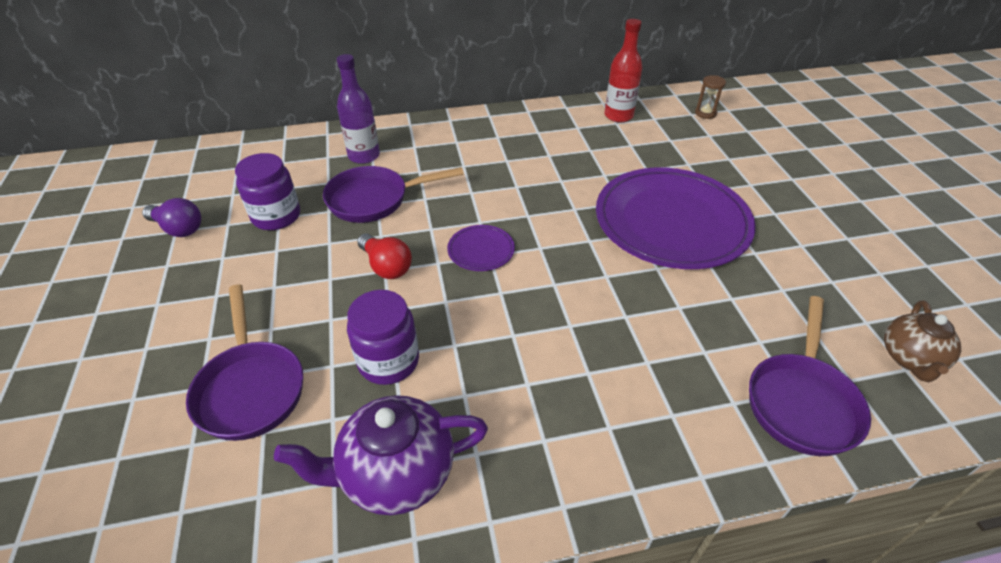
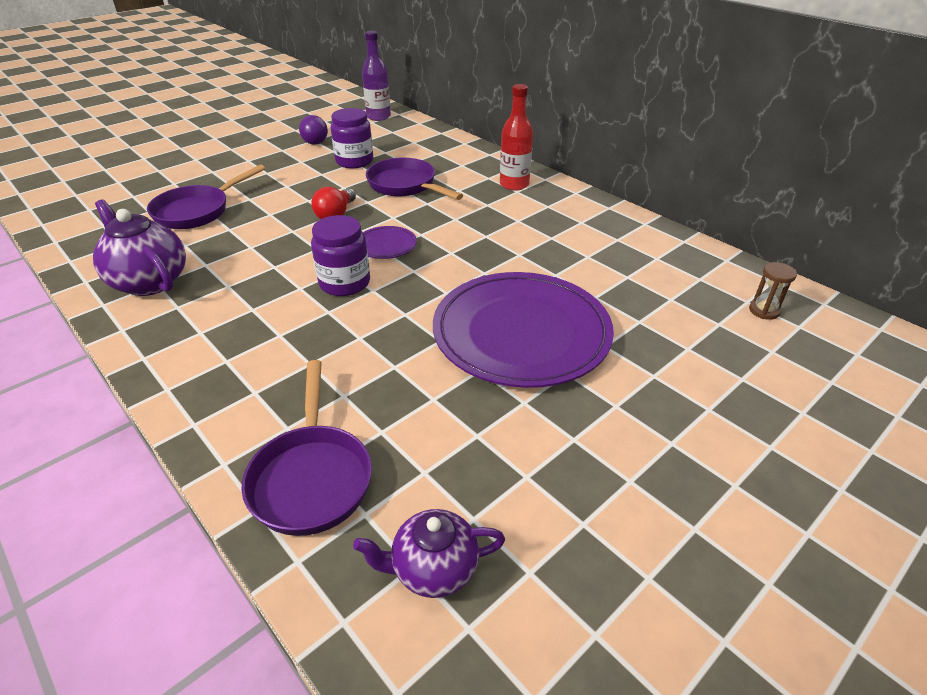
camera: 60 degrees right, 5 degrees down
purple bottle [337,54,380,164] -> purple bottle moved to [362,31,391,121]
purple jar [347,290,419,385] -> purple jar moved to [311,215,370,296]
red bottle [604,19,642,123] -> red bottle moved to [500,84,533,191]
purple pan [749,296,871,456] -> purple pan turned 90 degrees counterclockwise [241,360,372,536]
brown teapot [884,301,961,383] -> purple teapot [353,509,505,598]

